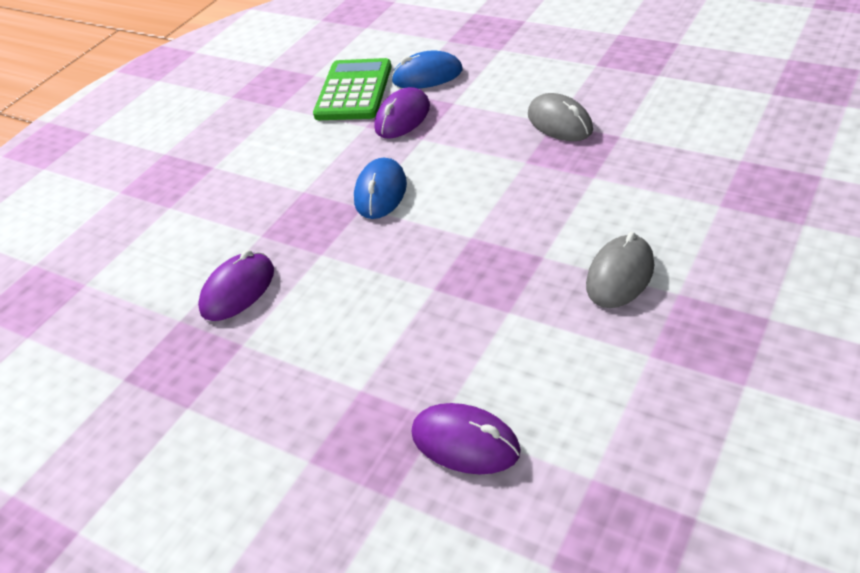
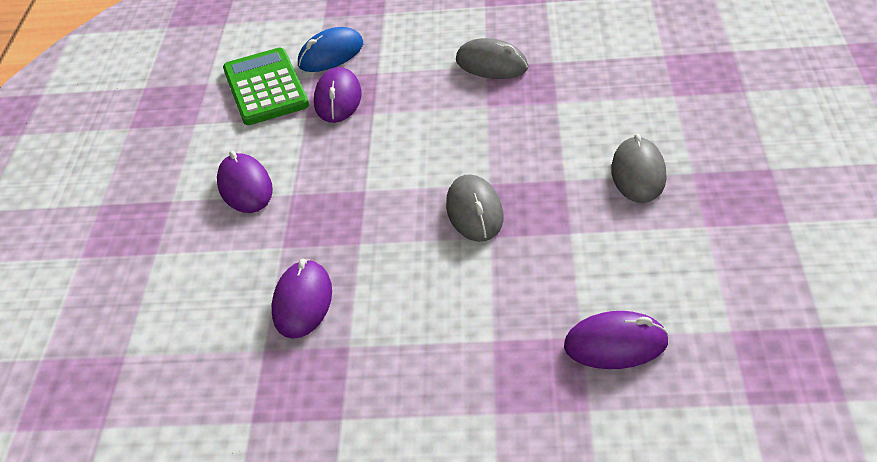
camera: 30 degrees left, 0 degrees up
blue mouse [354,158,407,219] -> none
none -> purple mouse [217,150,273,213]
none -> grey mouse [446,174,504,242]

